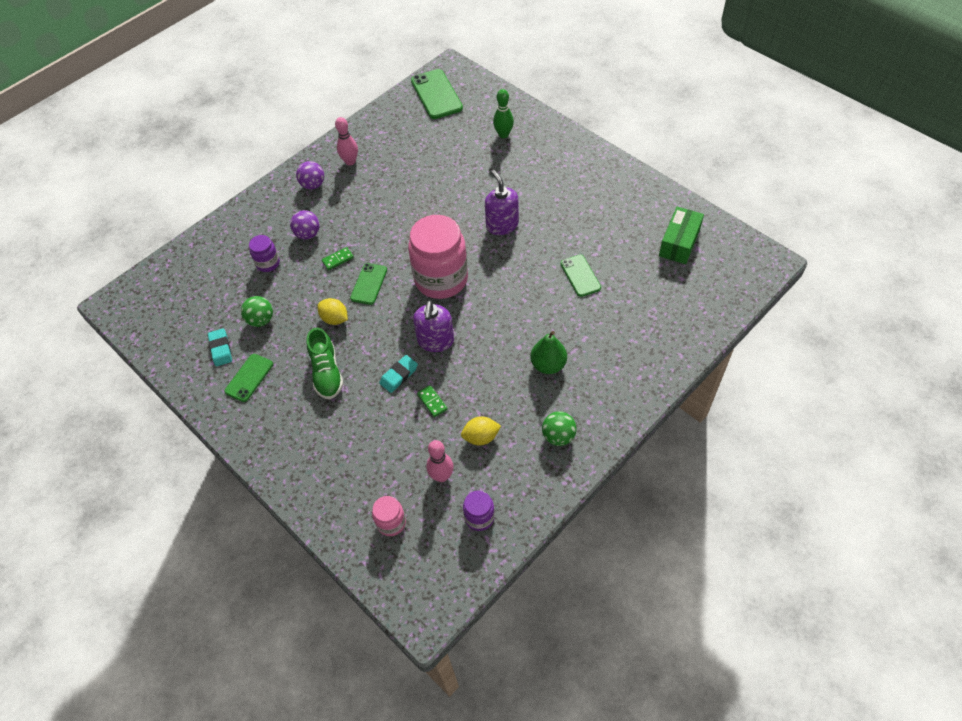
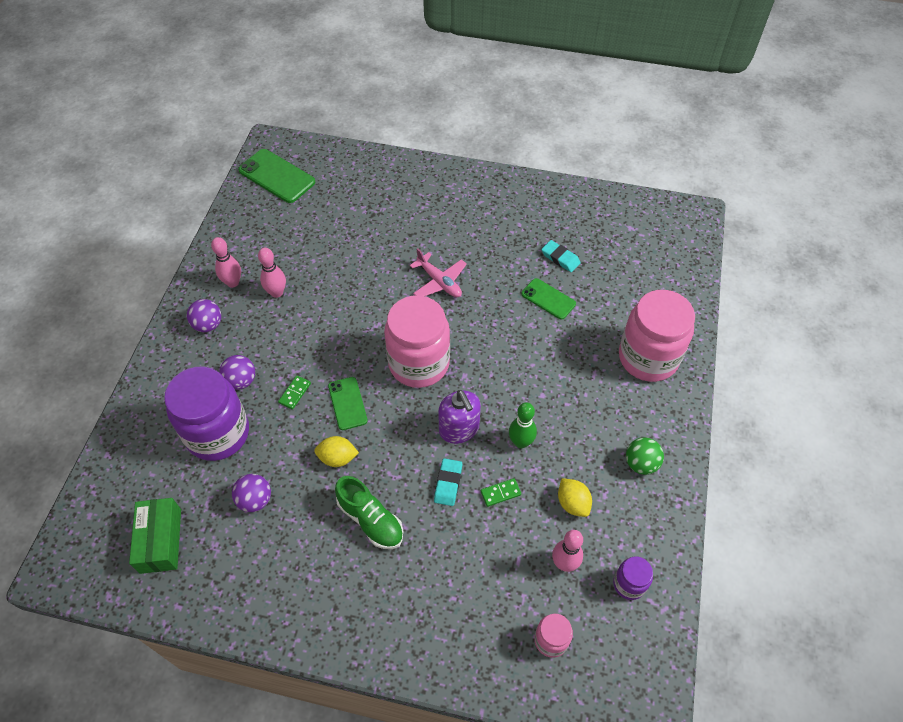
camera: 35 degrees left, 0 degrees up
turquoise eraser [208,328,232,366] -> turquoise eraser moved to [542,240,581,272]
green phone [224,354,273,402] -> none
green ball [241,296,273,327] -> purple ball [232,474,271,512]
purple jar [249,235,280,272] -> purple jar [164,367,249,461], size x2.16
green domino [417,385,447,417] -> green domino turned 45 degrees counterclockwise [481,478,521,507]
yellow lemon [461,417,501,445] -> yellow lemon turned 75 degrees counterclockwise [558,478,592,517]
purple soap dispenser [485,170,519,235] -> pink plane [410,248,467,297]
green bowling pin [493,89,514,138] -> green bowling pin moved to [509,402,537,448]
green pear [530,331,567,374] -> none
green box [659,206,704,264] -> green box moved to [129,498,181,574]
none -> pink bowling pin [258,248,286,298]
none -> pink jar [619,290,695,382]

